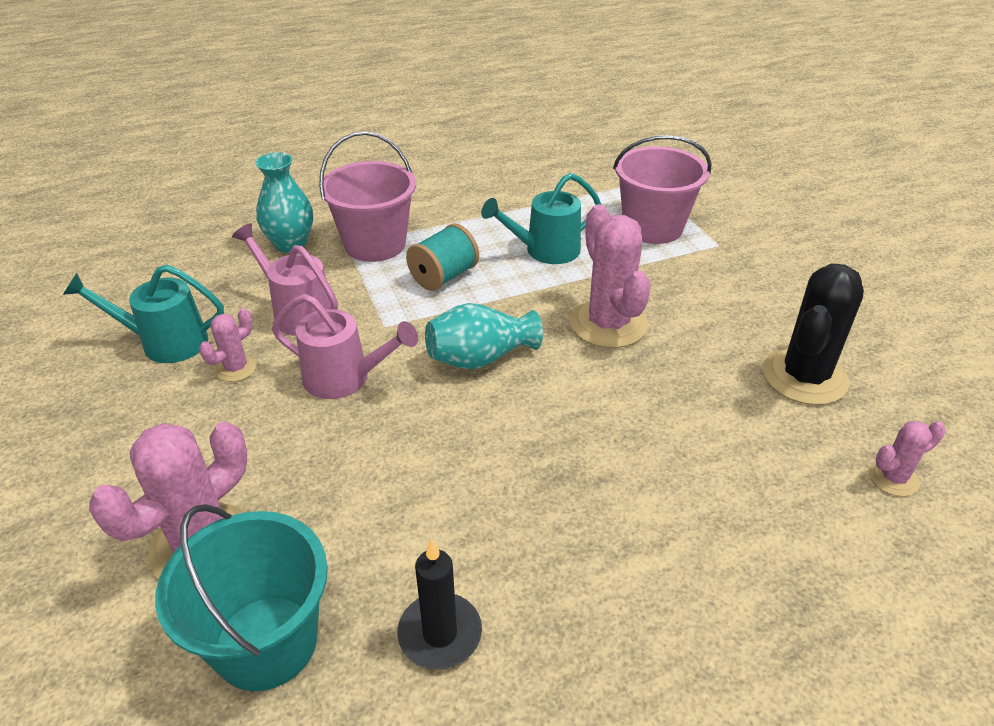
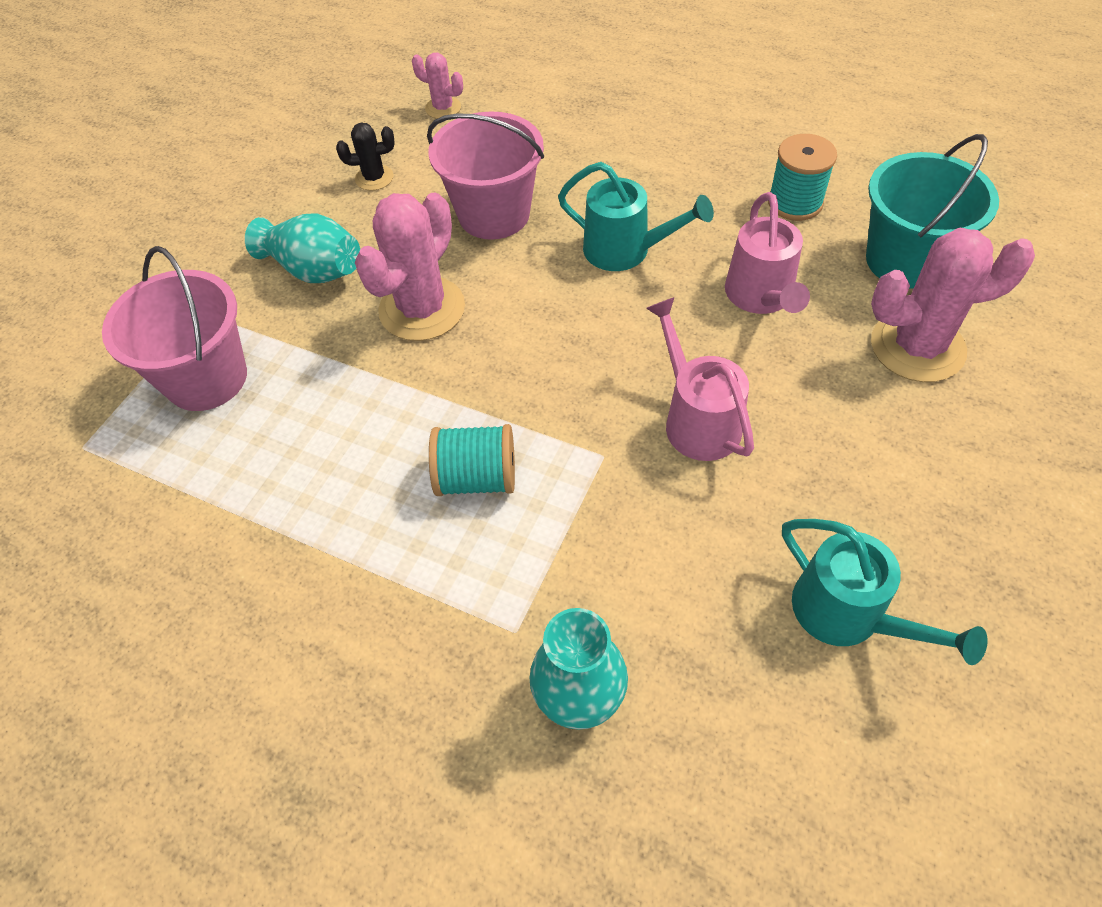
camera: 130 degrees left, 15 degrees up
pink cactus [199,308,257,382] -> none
pink watering can [232,223,338,336] -> pink watering can moved to [725,192,810,314]
pink bucket [319,131,416,262] -> pink bucket moved to [427,111,544,240]
black candle [397,539,482,670] -> turquoise spool [768,134,837,221]
turquoise vase [425,303,543,369] -> turquoise vase moved to [245,213,360,283]
turquoise watering can [481,173,602,264] -> turquoise watering can moved to [558,162,714,271]
black cactus [763,264,864,405] -> black cactus [336,122,395,191], size x0.51

